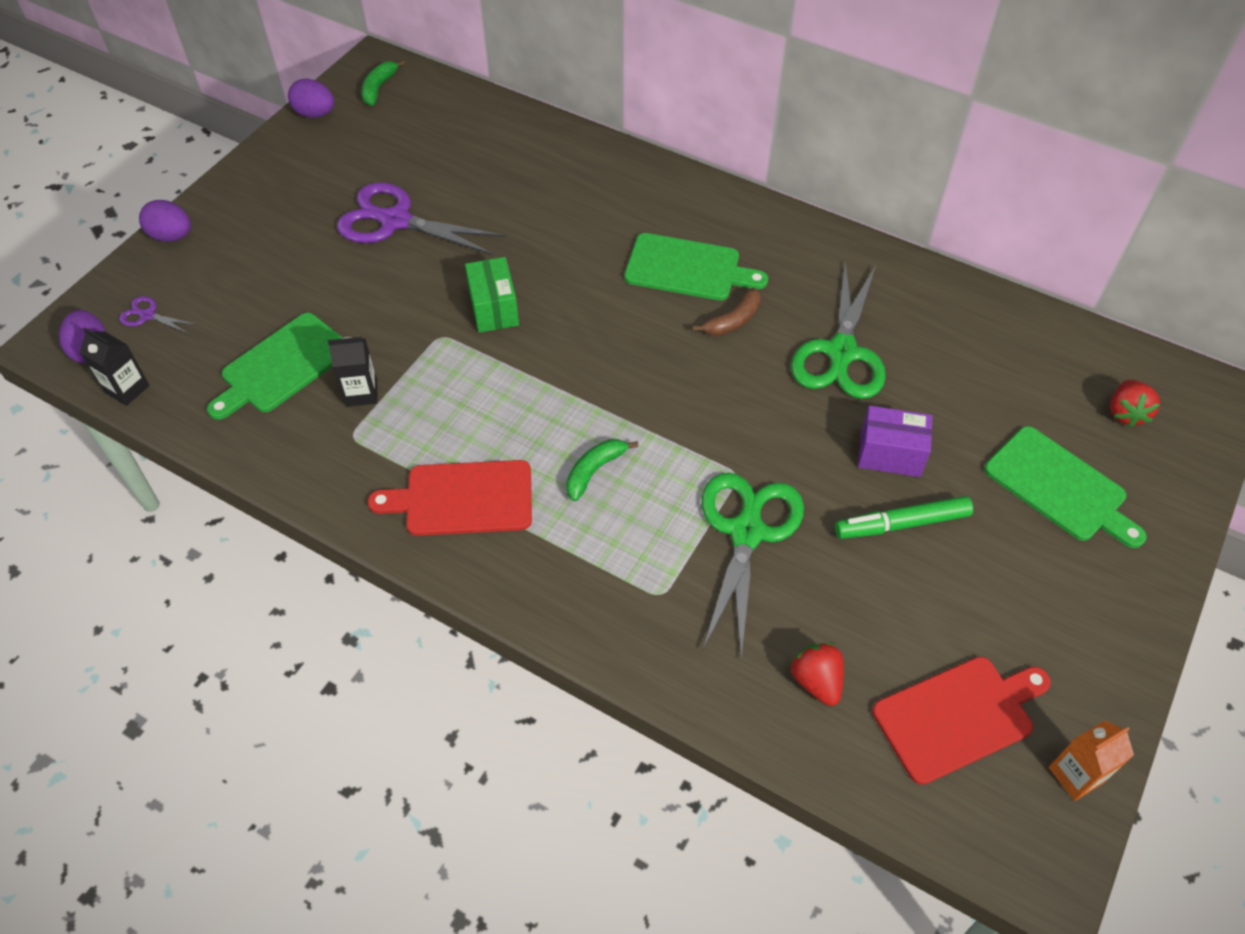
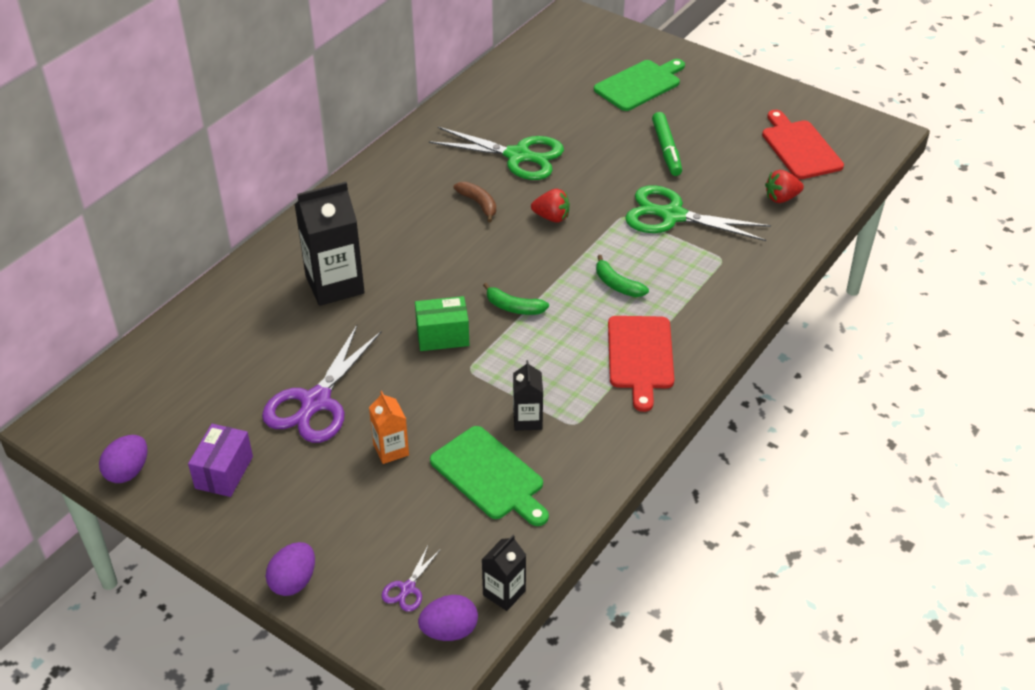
camera: 85 degrees left, 10 degrees down
green banana [361,60,405,106] -> green banana moved to [483,283,549,315]
green cutting board [624,233,768,301] -> none
purple box [858,406,933,477] -> purple box moved to [188,424,253,497]
orange carton [1048,721,1134,801] -> orange carton moved to [369,391,409,464]
red strawberry [1110,380,1160,427] -> red strawberry moved to [531,189,570,223]
none -> black carton [294,182,365,306]

